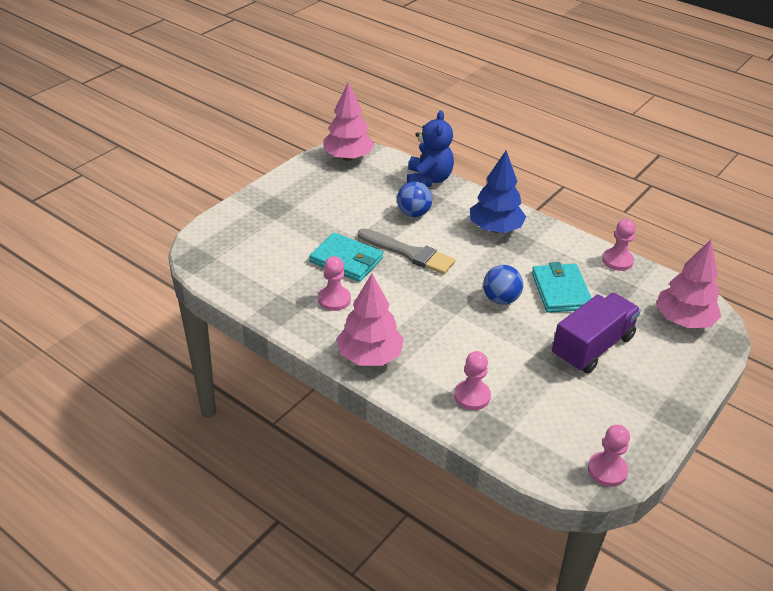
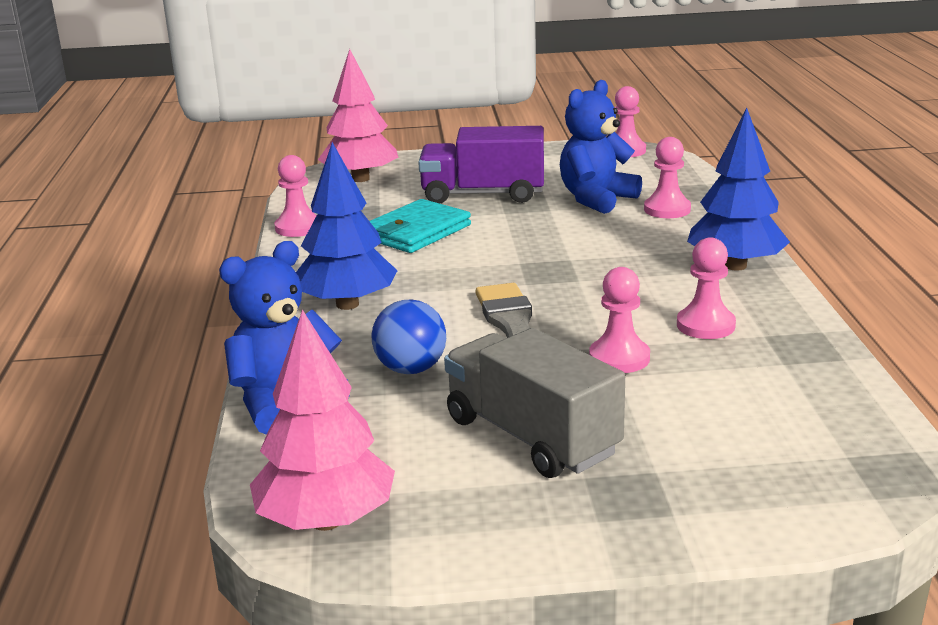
camera: 130 degrees left, 15 degrees down
turquoise wallet [309,233,383,282] -> pink pawn [589,267,650,373]
pink tree [337,274,404,366] -> blue tree [687,108,790,271]
blue ball [483,265,523,305] -> none
none -> grey truck [444,328,625,478]
none -> blue teddy bear [560,80,642,214]

